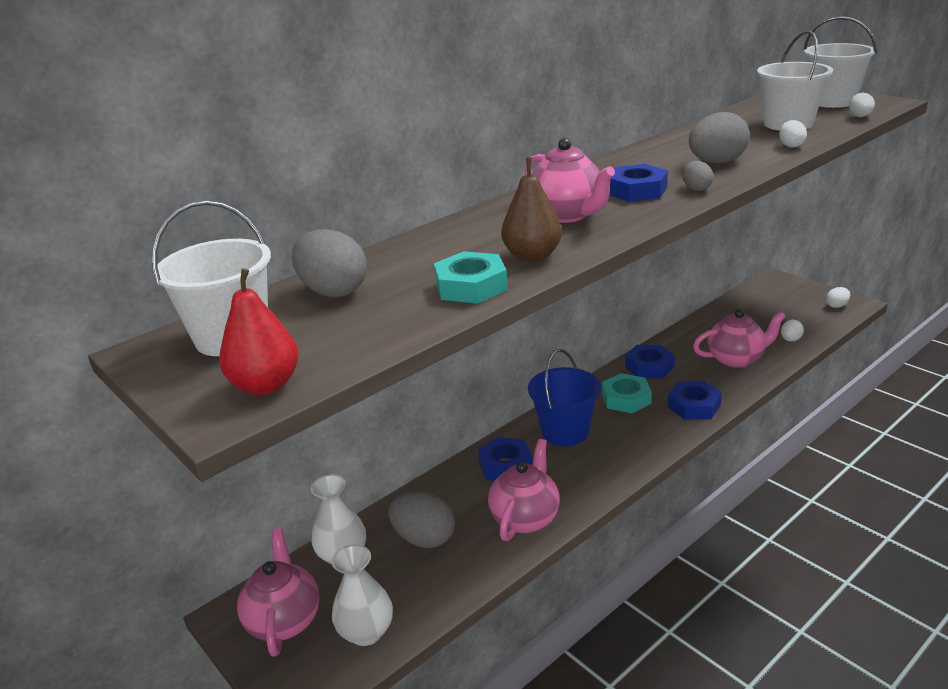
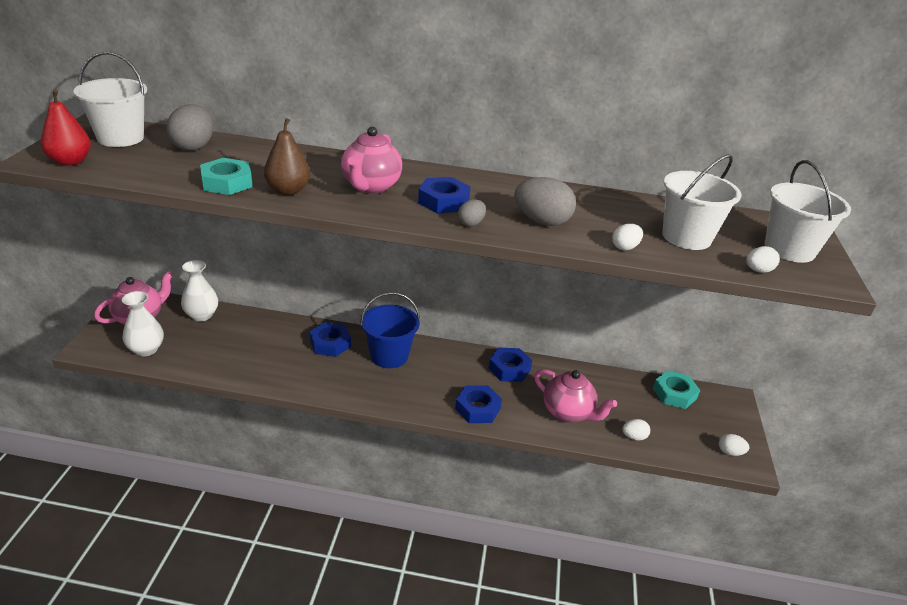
camera: 45 degrees right, 5 degrees up
grey egg [388,491,455,548] -> none
pink teapot [488,439,560,541] -> none
turquoise nut [602,373,652,413] -> turquoise nut moved to [653,371,700,409]

